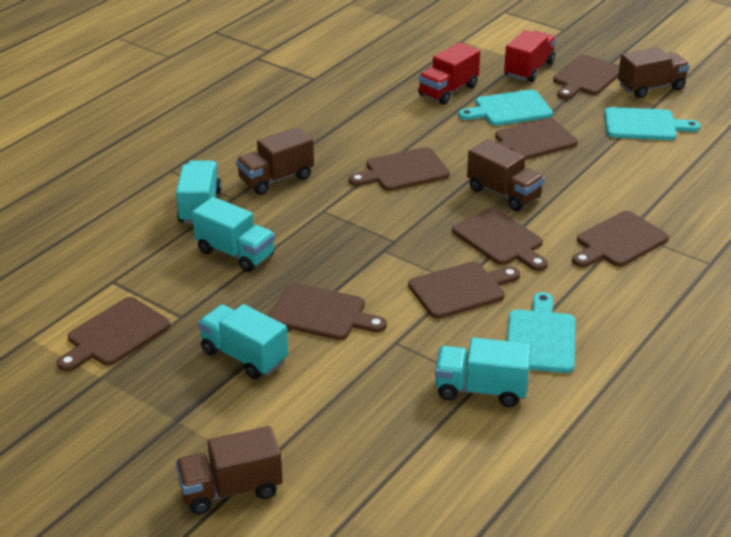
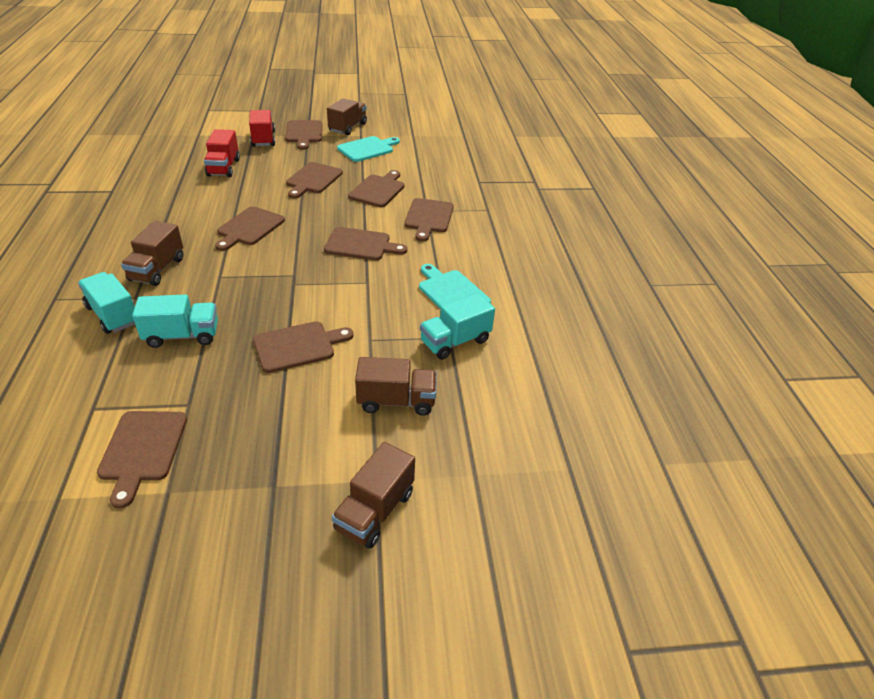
camera: 45 degrees left, 5 degrees up
turquoise truck [198,304,288,379] -> none
brown cutting board [408,262,520,319] -> brown cutting board moved to [348,170,405,207]
turquoise cutting board [458,89,553,126] -> none
brown truck [467,139,545,211] -> brown truck moved to [355,357,437,416]

